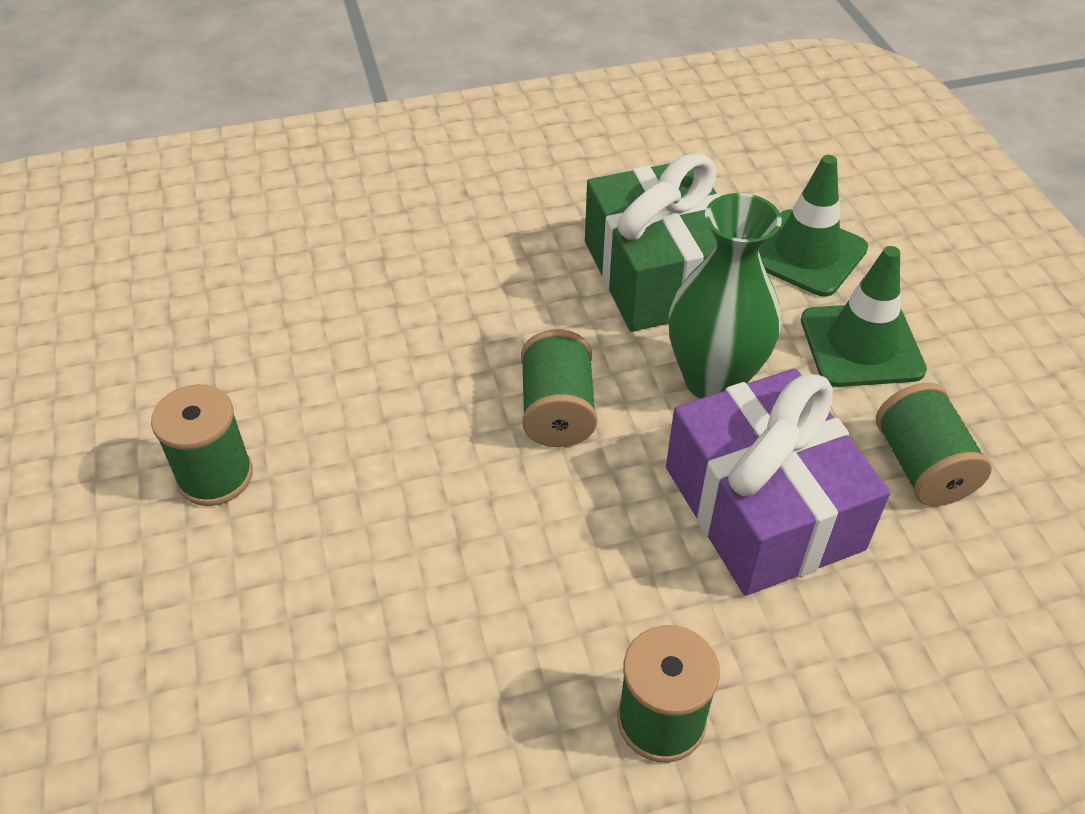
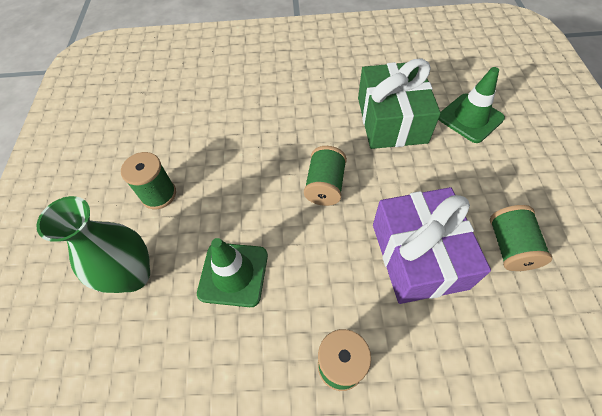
camera: 15 degrees right, 10 degrees up
green vase [669,193,782,399] -> green vase moved to [36,196,150,293]
green traffic cone [801,246,927,387] -> green traffic cone moved to [197,238,268,307]

